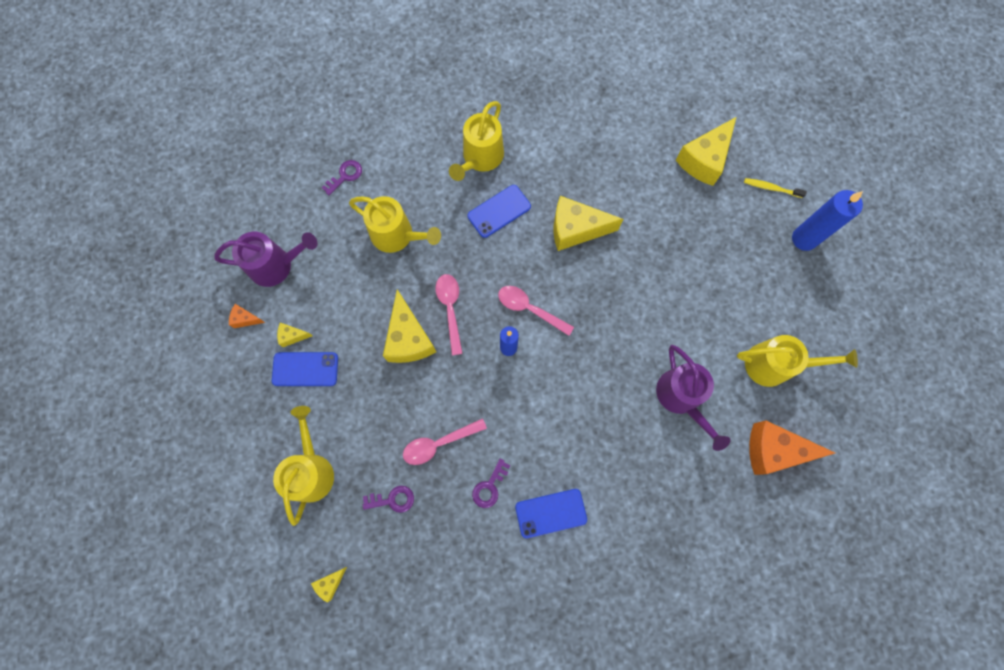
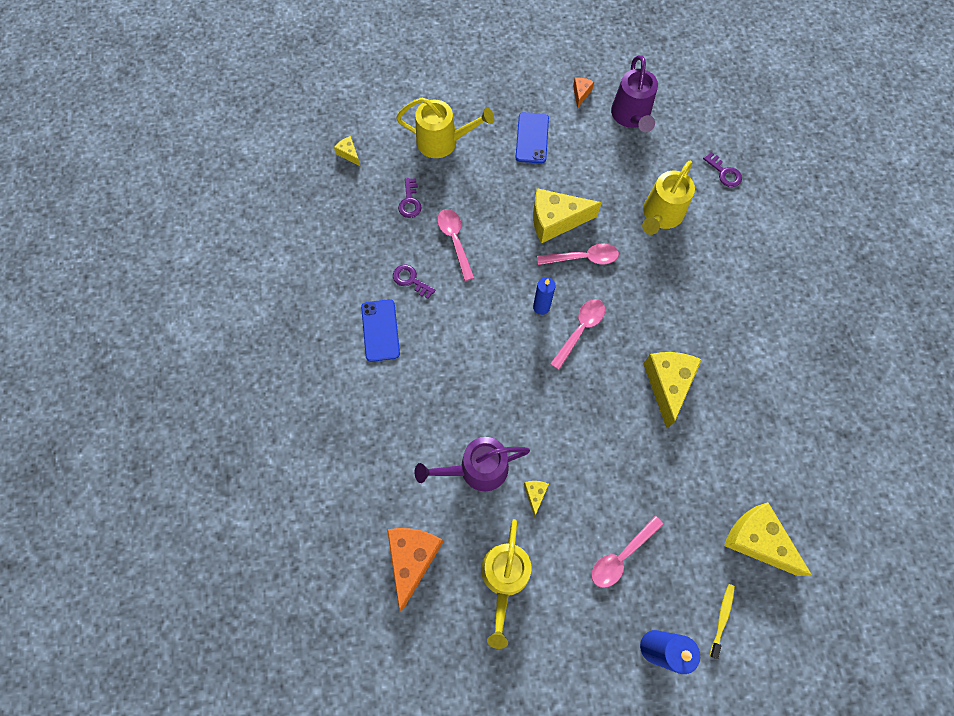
camera: 95 degrees right, 5 degrees down
yellow cheese [277,323,312,347] -> yellow cheese moved to [524,481,549,517]
yellow watering can [449,101,504,181] -> none
blue phone [467,185,531,238] -> none
none -> pink spoon [591,516,664,588]

